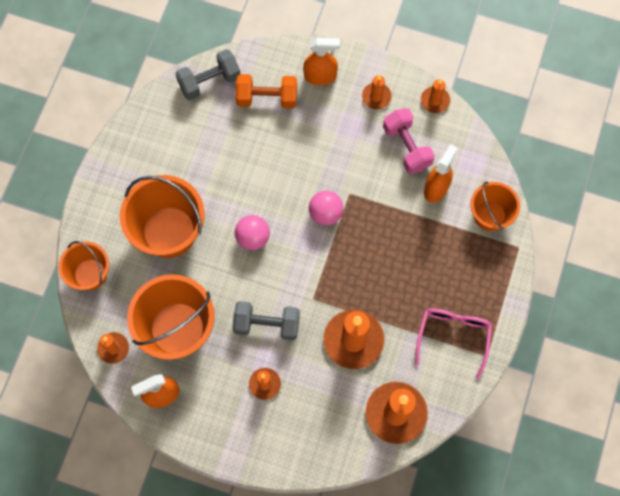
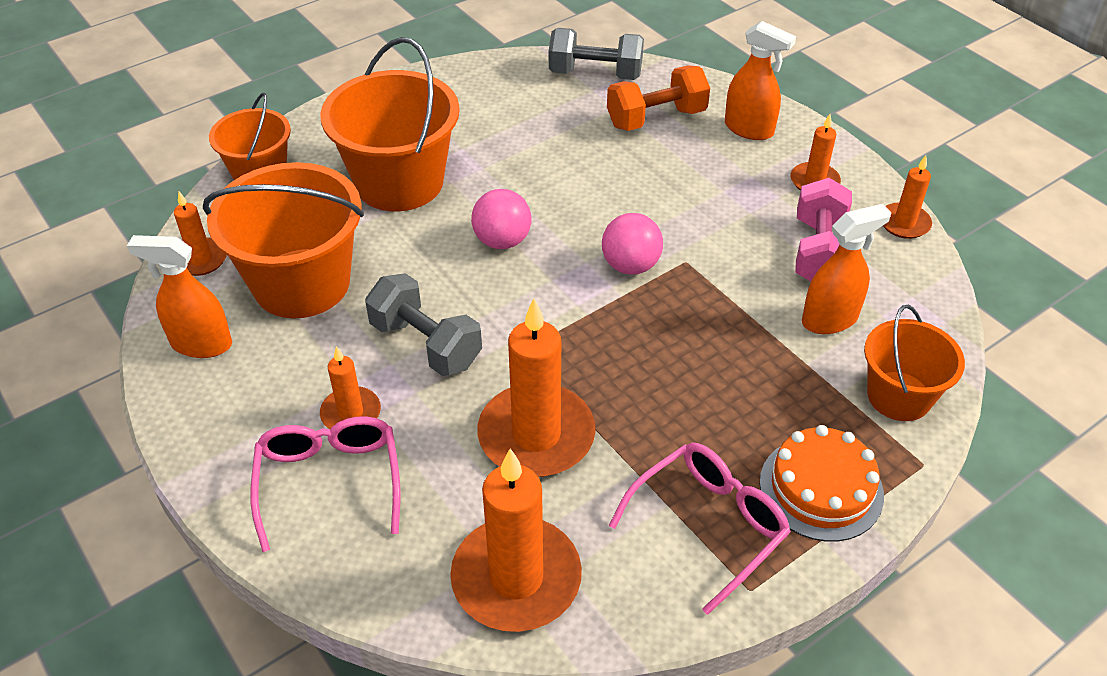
camera: 35 degrees right, 25 degrees down
orange dumbbell [236,74,297,109] -> orange dumbbell turned 60 degrees counterclockwise [607,65,710,131]
none -> pink glasses [250,416,401,552]
none -> orange cake [760,425,884,542]

